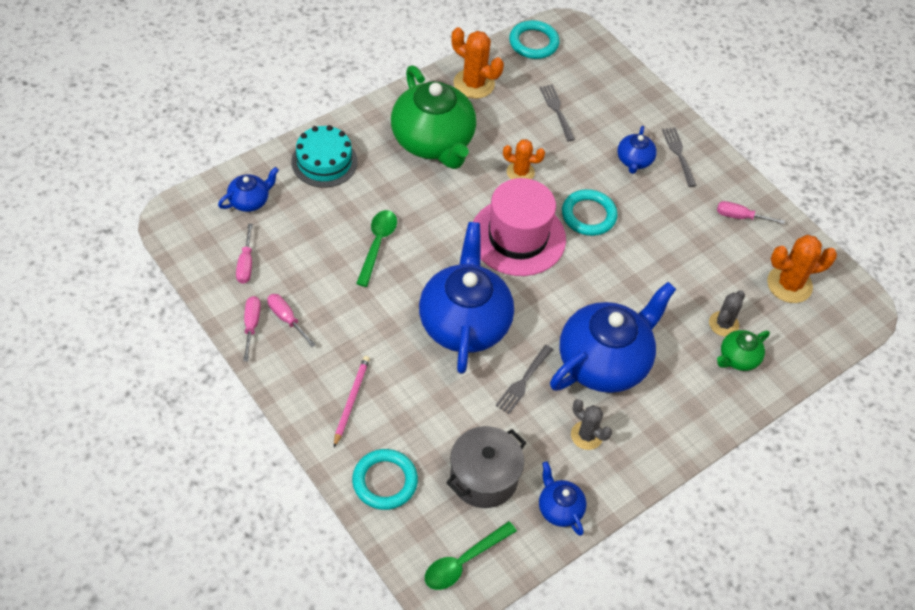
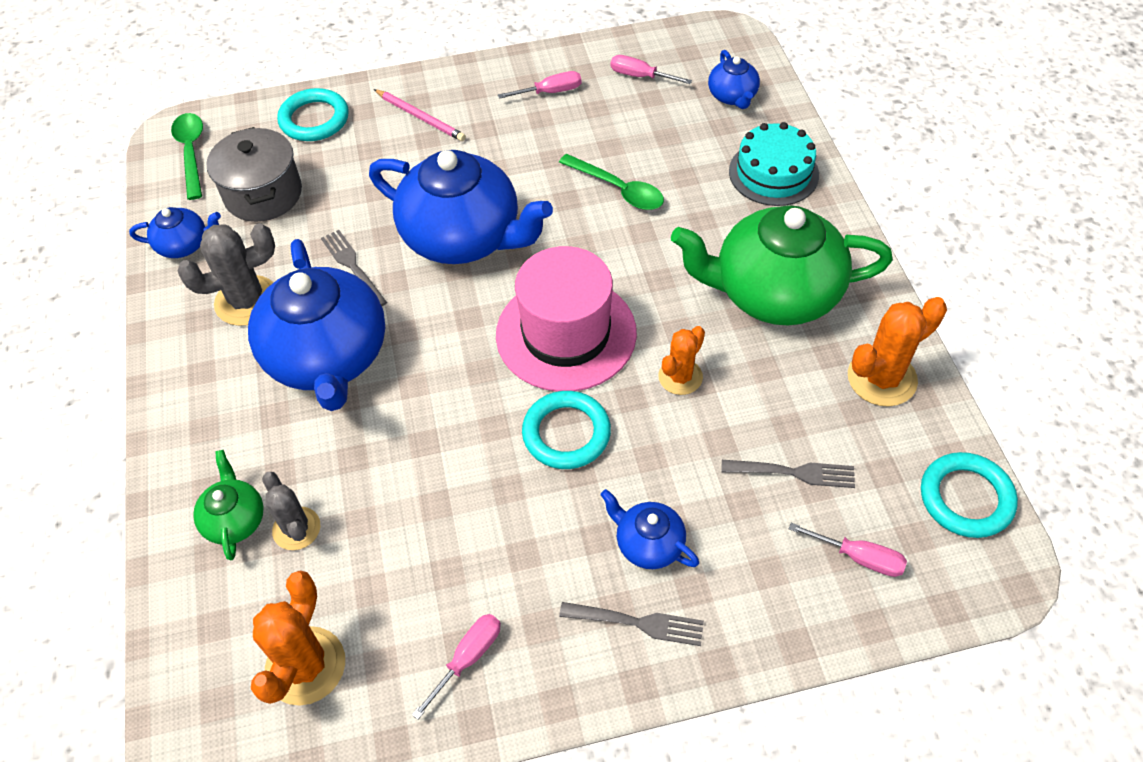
camera: 120 degrees right, 0 degrees up
pink screwdriver [243,296,261,361] -> pink screwdriver moved to [789,523,907,577]
grey cactus [571,399,612,450] -> grey cactus [177,223,275,326], size x1.54

